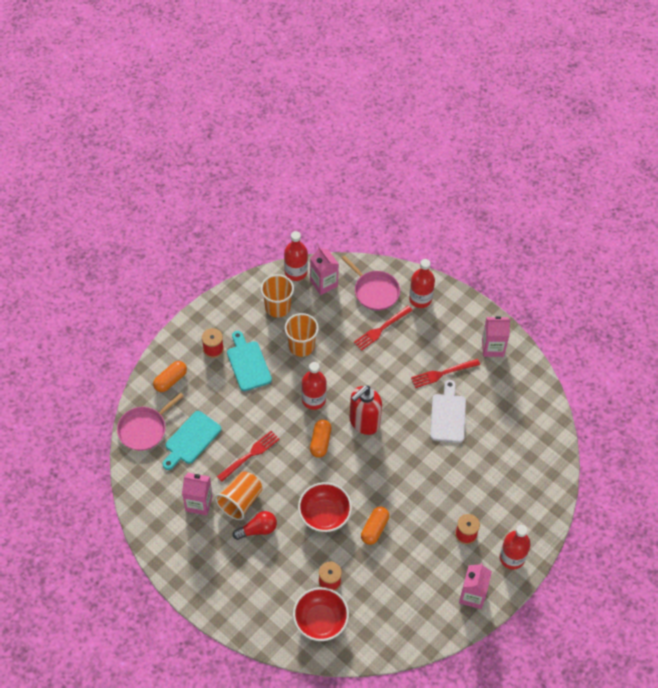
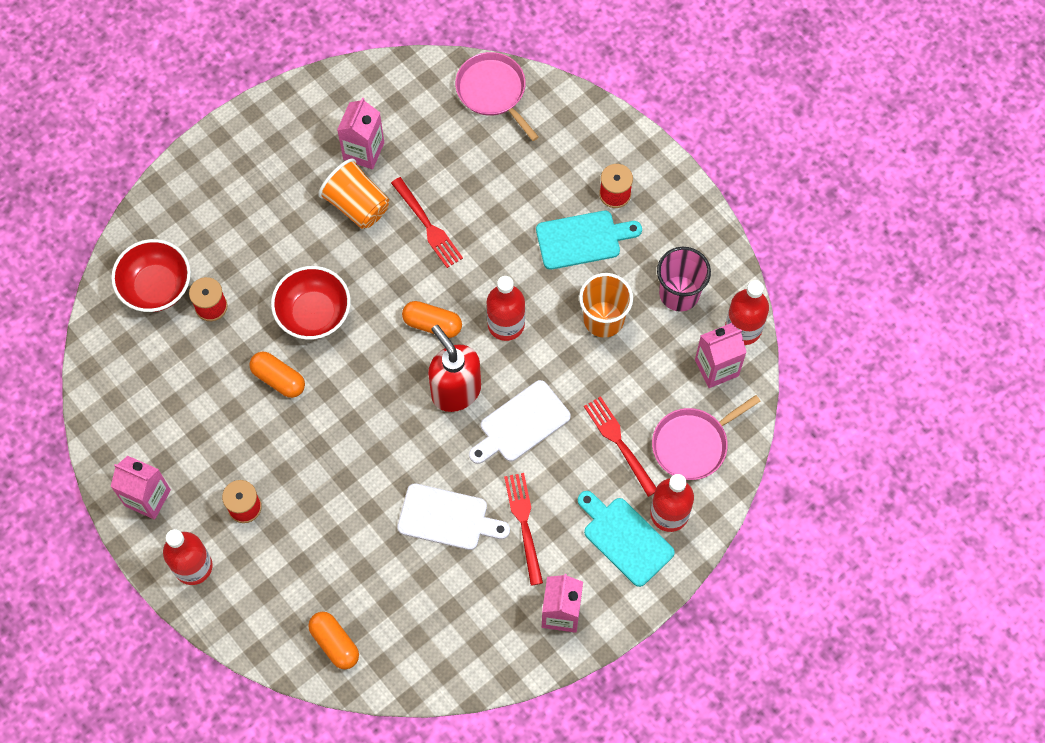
camera: 100 degrees right, 10 degrees up
orange capsule [153,361,187,392] -> orange capsule moved to [308,612,359,670]
turquoise cutting board [162,411,221,470] -> turquoise cutting board moved to [578,491,675,587]
red light bulb [233,511,277,540] -> none
orange cup [261,274,294,318] -> pink cup [657,247,711,312]
none -> white cutting board [469,380,571,464]

